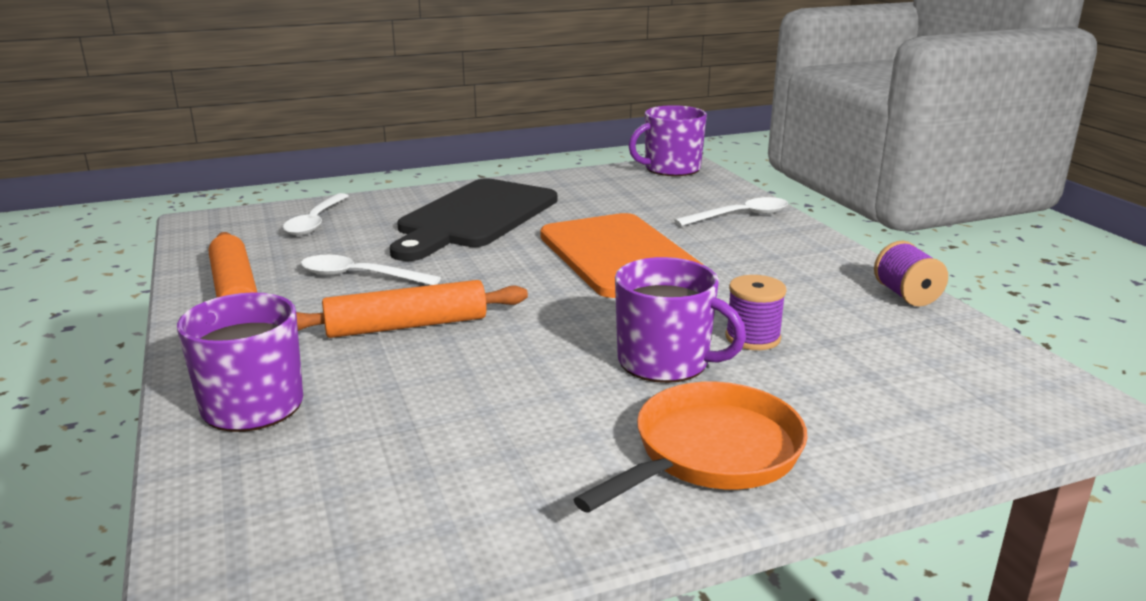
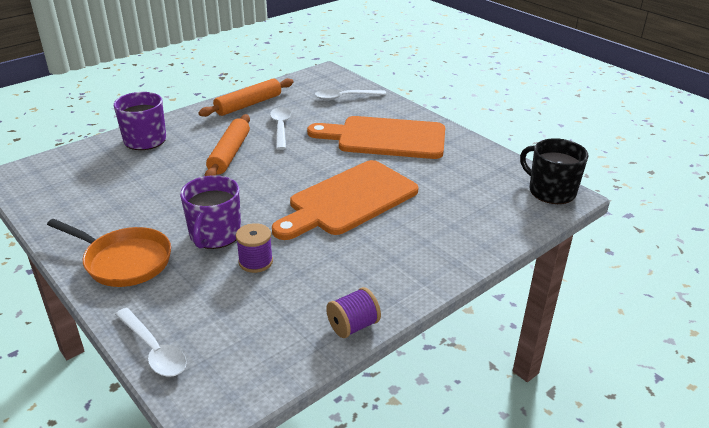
camera: 70 degrees right, 10 degrees up
orange rolling pin [296,280,528,338] -> orange rolling pin turned 45 degrees clockwise [205,114,250,176]
black cutting board [390,178,557,261] -> orange cutting board [307,116,445,159]
purple mug [629,105,707,176] -> black mug [520,138,588,204]
white spoon [674,197,788,226] -> white spoon moved to [115,308,187,377]

